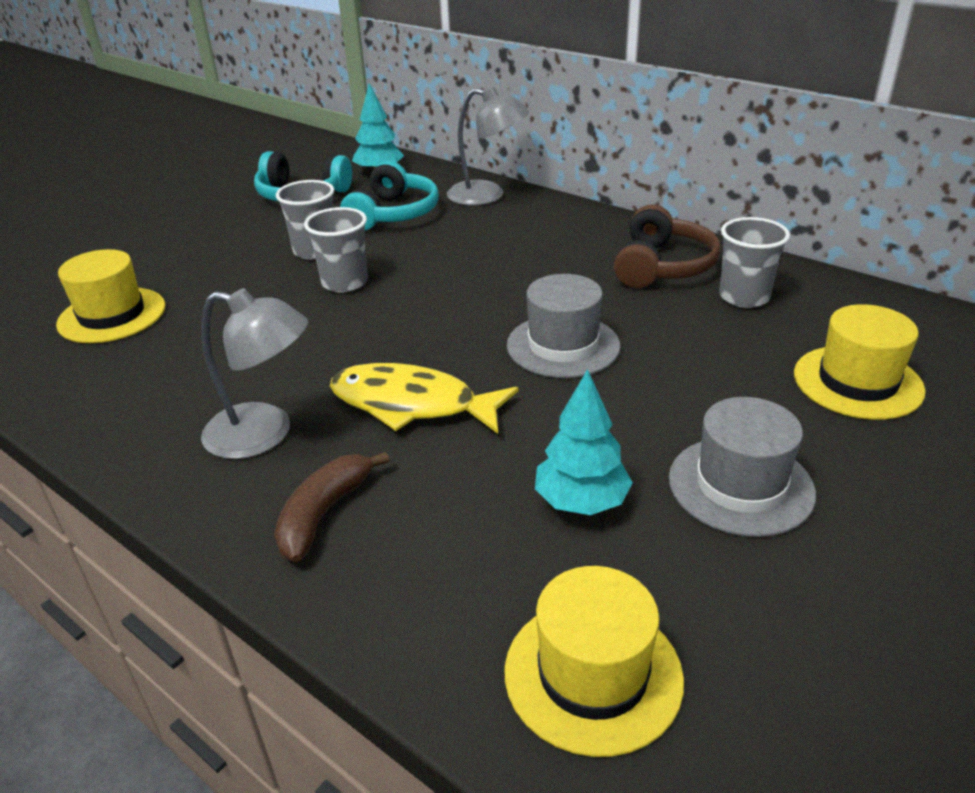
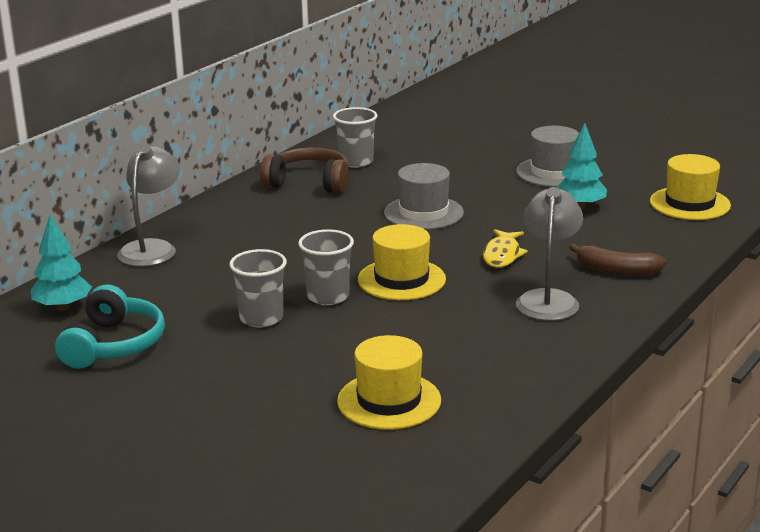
camera: 95 degrees left, 10 degrees down
yellow fish [330,363,518,434] -> yellow fish [483,229,528,268], size x0.65
turquoise headphones [340,161,439,231] -> none
yellow hat [794,304,926,420] -> yellow hat moved to [358,224,446,300]

